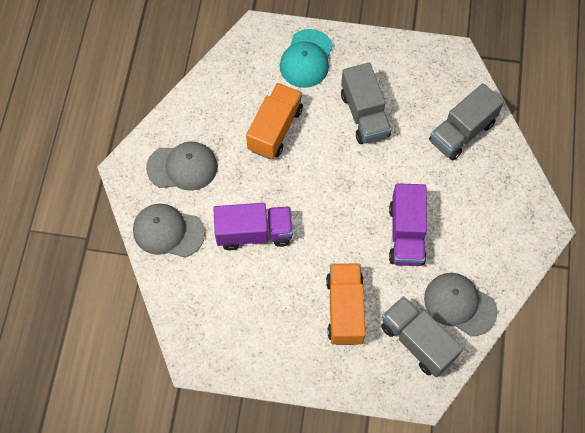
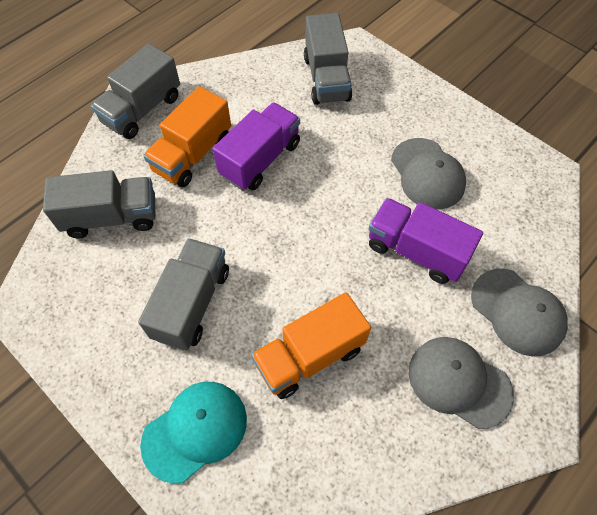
camera: 145 degrees left, 5 degrees down
orange truck [326,264,366,345] -> orange truck moved to [143,86,231,187]
grey cap [424,273,497,336] -> grey cap moved to [391,138,466,209]
none -> grey truck [91,44,180,139]

